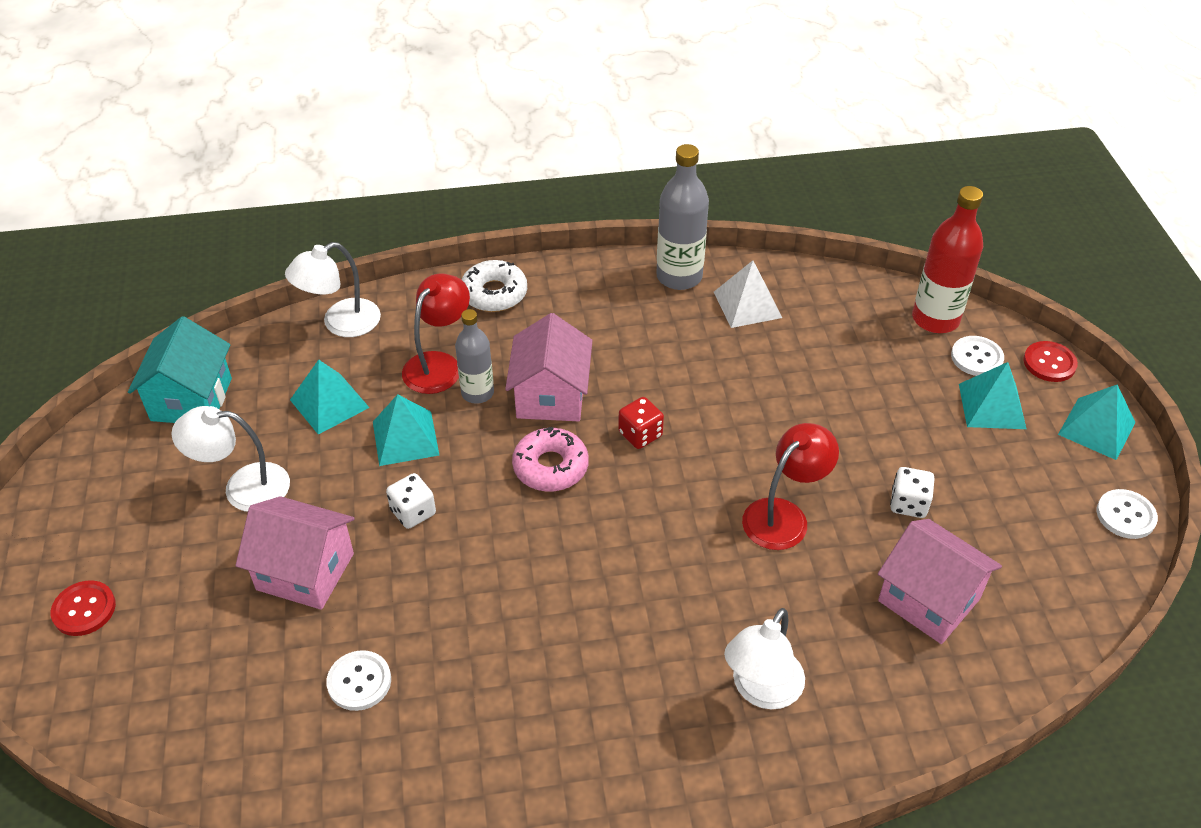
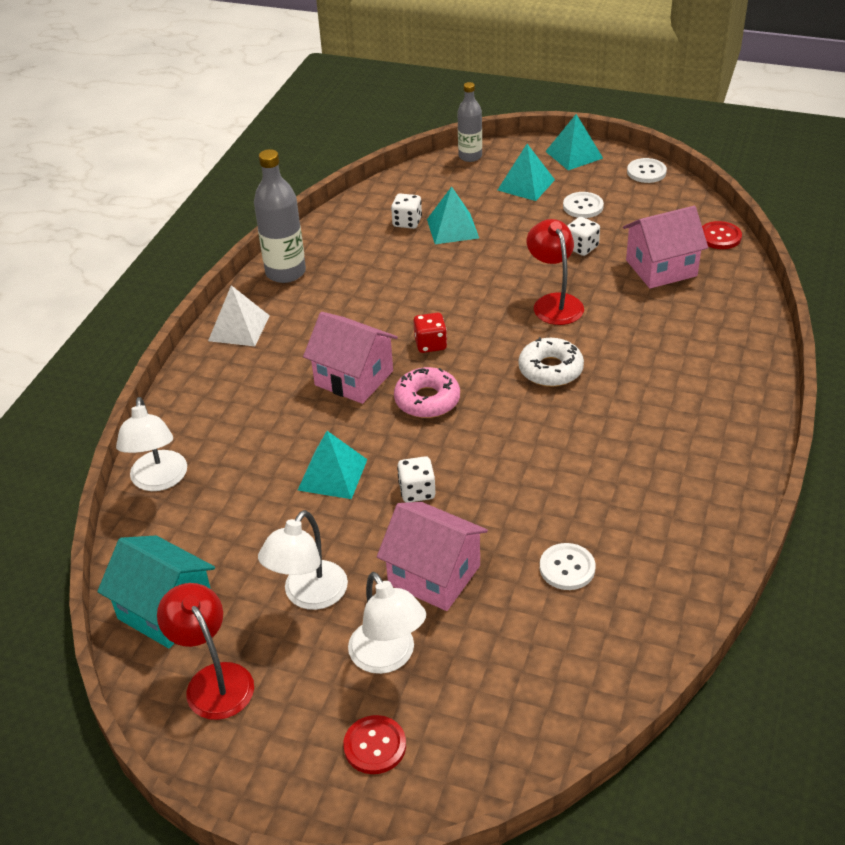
camera: 60 degrees left, 5 degrees down
pink house [235,496,355,610] -> pink house turned 75 degrees clockwise [377,502,488,611]
turquoise pyramid [290,360,370,435] -> turquoise pyramid moved to [427,186,479,244]
red lamp [402,273,470,394] -> red lamp moved to [157,583,254,720]
grey bottle [455,309,494,404] -> grey bottle moved to [457,82,482,162]
white donut [462,260,527,312] -> white donut moved to [518,337,584,387]
white pyramid [714,260,782,328] -> white pyramid moved to [208,285,270,346]
white lamp [724,608,805,709] -> white lamp moved to [348,572,426,674]
red bottle [912,186,983,333] -> none
white button [951,336,1004,376] -> white button moved to [563,192,604,218]
red button [1023,341,1078,382] -> red button moved to [702,221,742,249]
none -> white dice [391,193,422,229]

